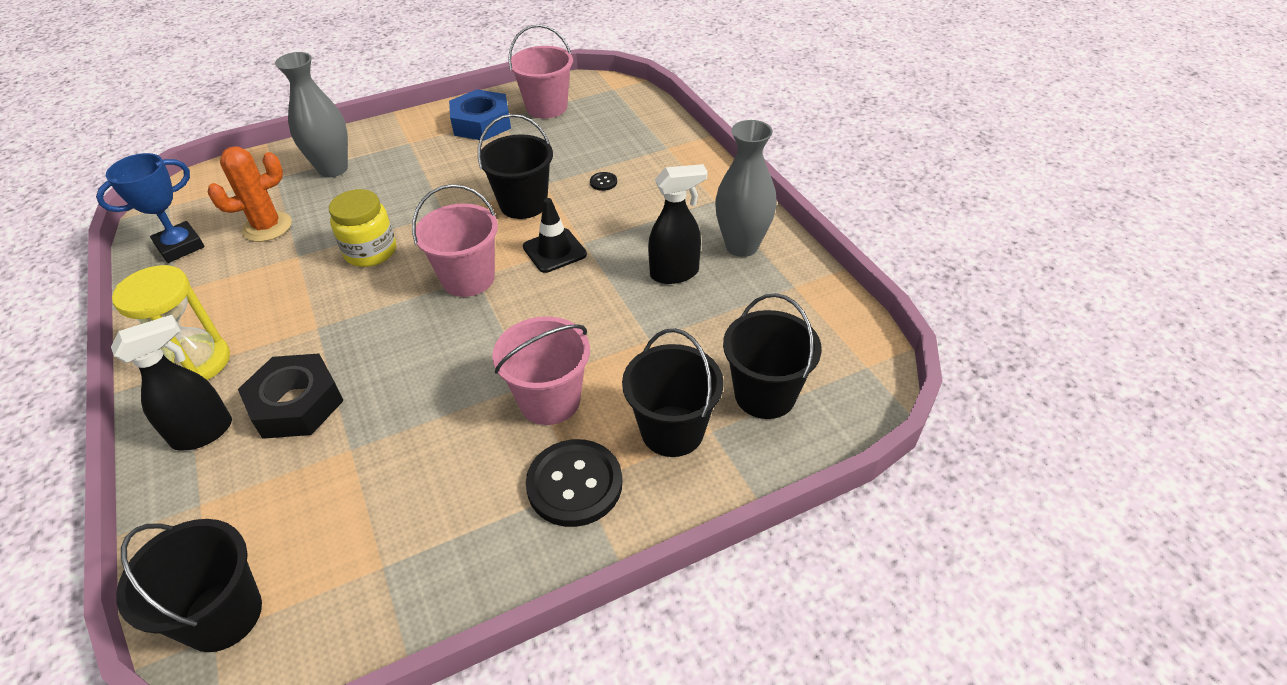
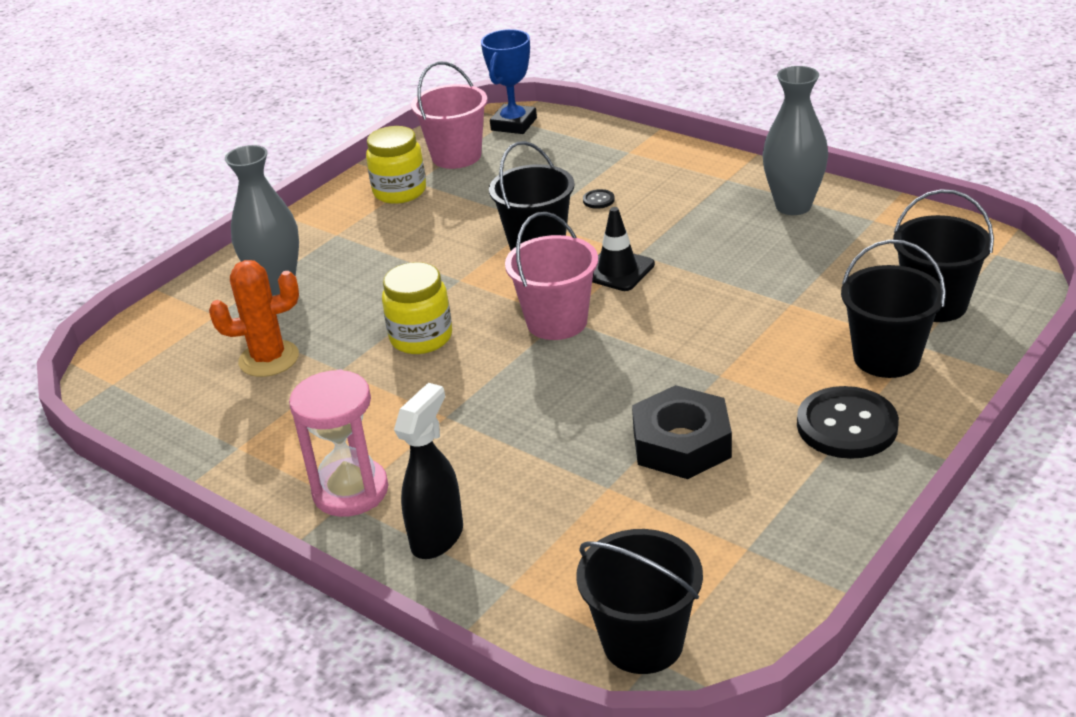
camera: 25 degrees left, 10 degrees down
blue trophy [96,153,204,263] -> blue trophy moved to [481,29,537,134]
yellow hourglass [112,265,230,380] -> pink hourglass [289,369,388,517]
orange cactus [208,146,292,242] -> orange cactus turned 45 degrees clockwise [209,260,299,377]
black nut [238,354,344,439] -> black nut moved to [632,385,732,479]
blue nut [449,89,511,141] -> yellow jar [366,126,426,204]
pink bucket [492,316,590,425] -> none
black spray bottle [648,164,707,284] -> none

